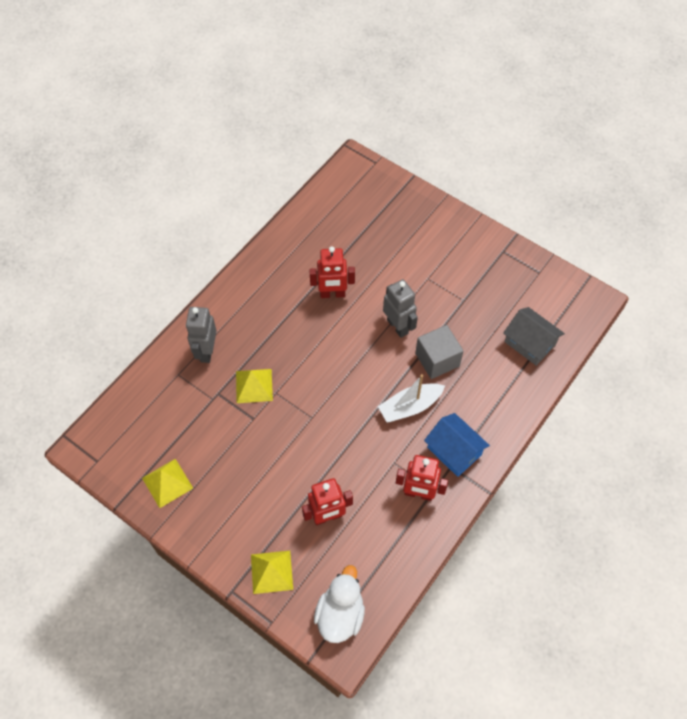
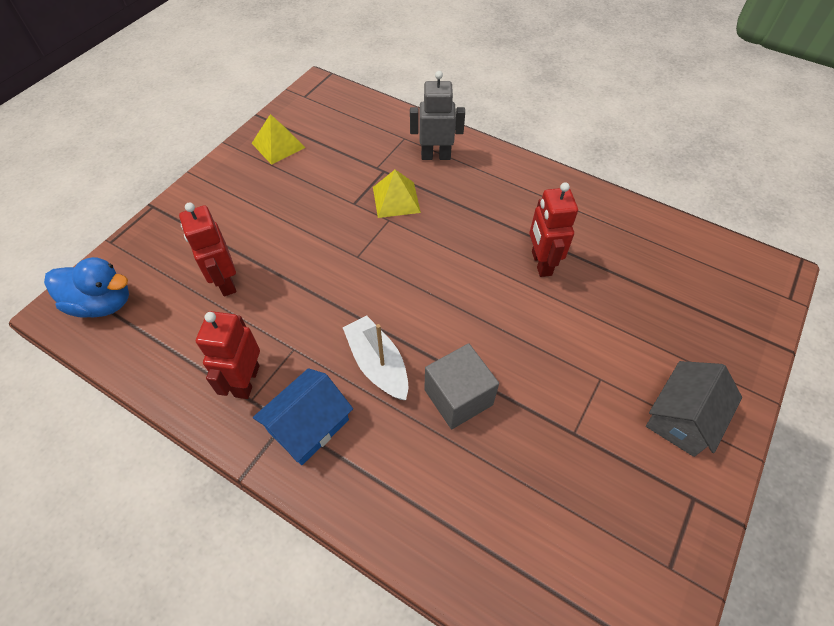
camera: 85 degrees right, 5 degrees down
yellow pyramid [251,550,293,594] -> none
white duck [314,565,365,643] -> blue duck [44,257,129,318]
grey robot [383,279,418,338] -> none
grey house [503,307,565,366] -> grey house moved to [646,361,742,457]

